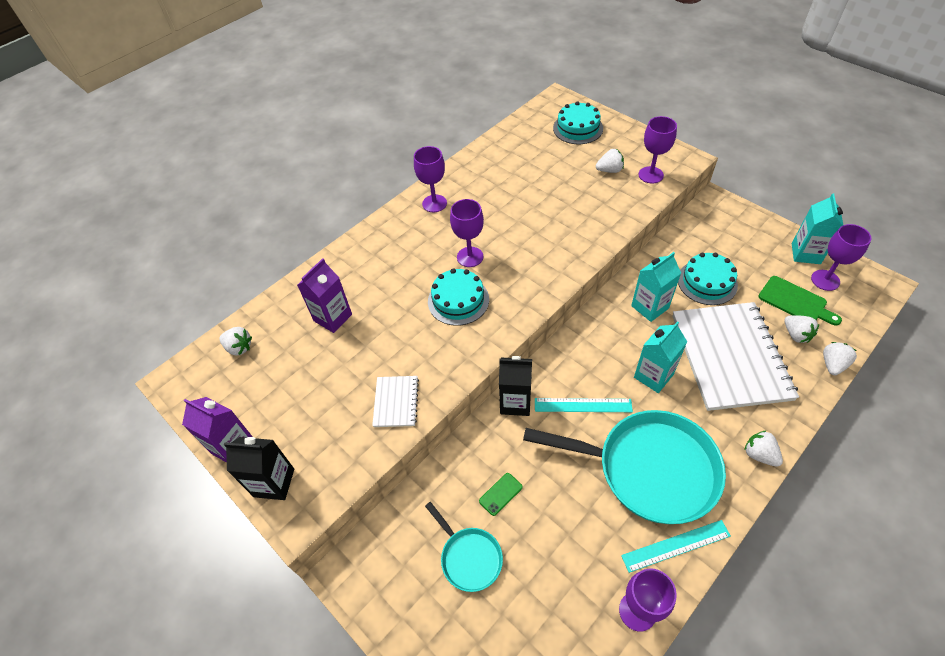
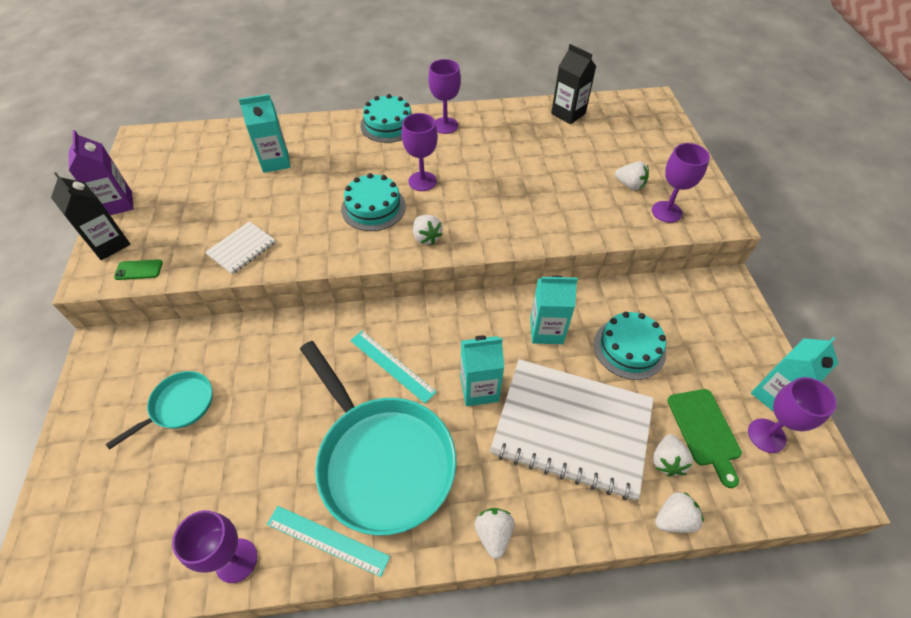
camera: 35 degrees right, 0 degrees up
white strawberry [219,327,252,356] -> white strawberry moved to [413,215,443,245]
purple carton [297,258,352,333] -> turquoise carton [239,94,290,173]
turquoise pan [425,502,503,592] -> turquoise pan turned 135 degrees counterclockwise [106,371,212,450]
green phone [479,473,522,516] -> green phone moved to [114,259,163,280]
black carton [499,356,532,416] -> black carton moved to [551,44,596,124]
turquoise cake [553,101,603,144] -> turquoise cake moved to [360,94,412,143]
white notebook [672,302,799,411] -> white notebook turned 75 degrees clockwise [490,359,654,500]

